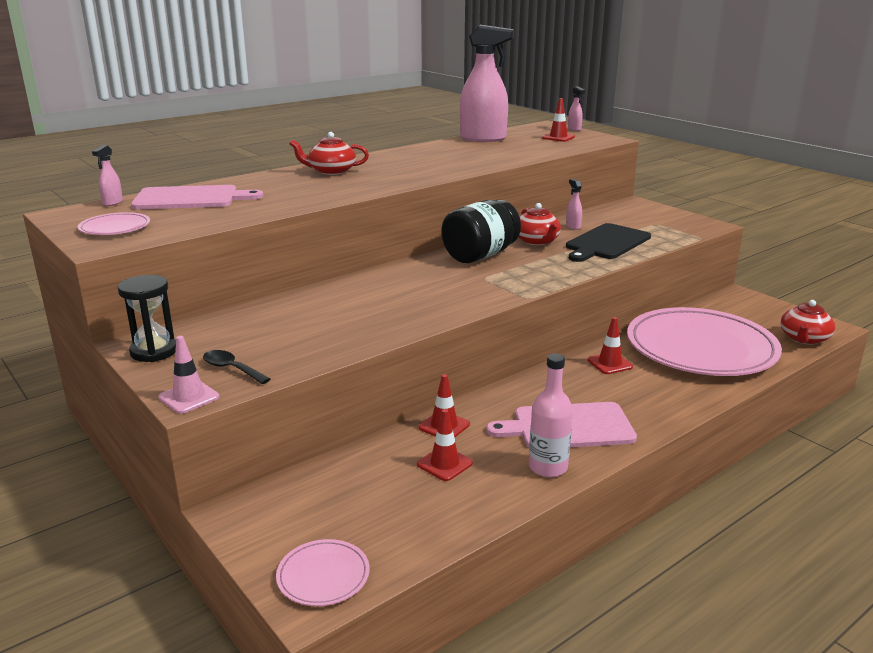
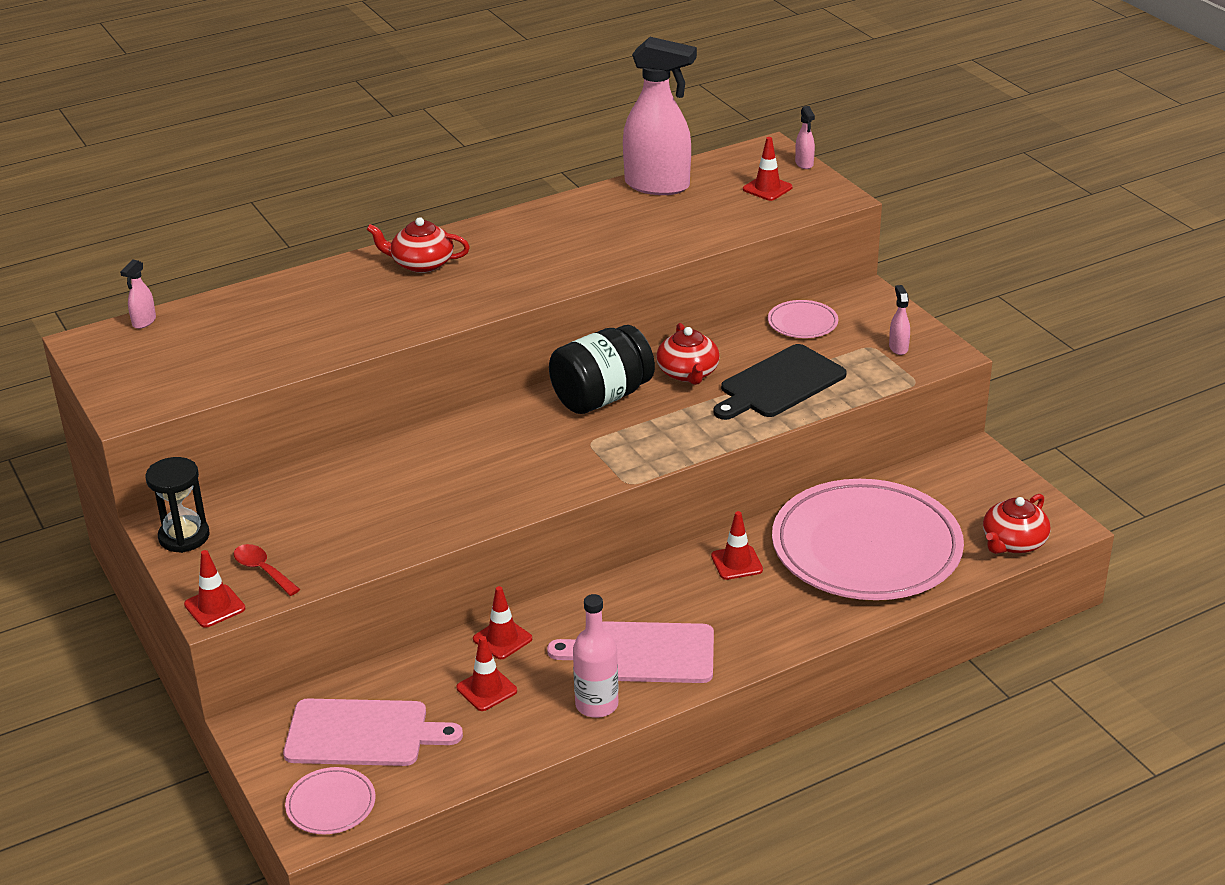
camera: 10 degrees right, 10 degrees up
pink plate [78,212,150,235] -> pink plate moved to [768,300,838,338]
pink cutting board [131,185,263,209] -> pink cutting board moved to [283,699,463,766]
pink traffic cone [158,336,220,414] -> red traffic cone [184,550,245,628]
black spoon [203,350,270,384] -> red spoon [234,544,300,596]
pink spray bottle [566,179,582,230] -> pink spray bottle moved to [889,285,910,355]

